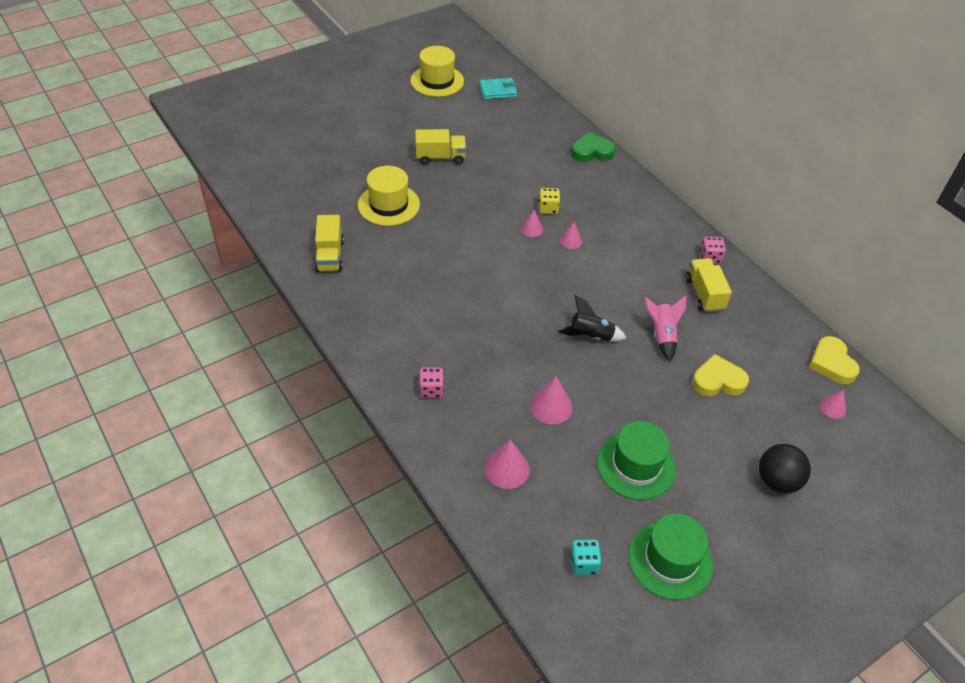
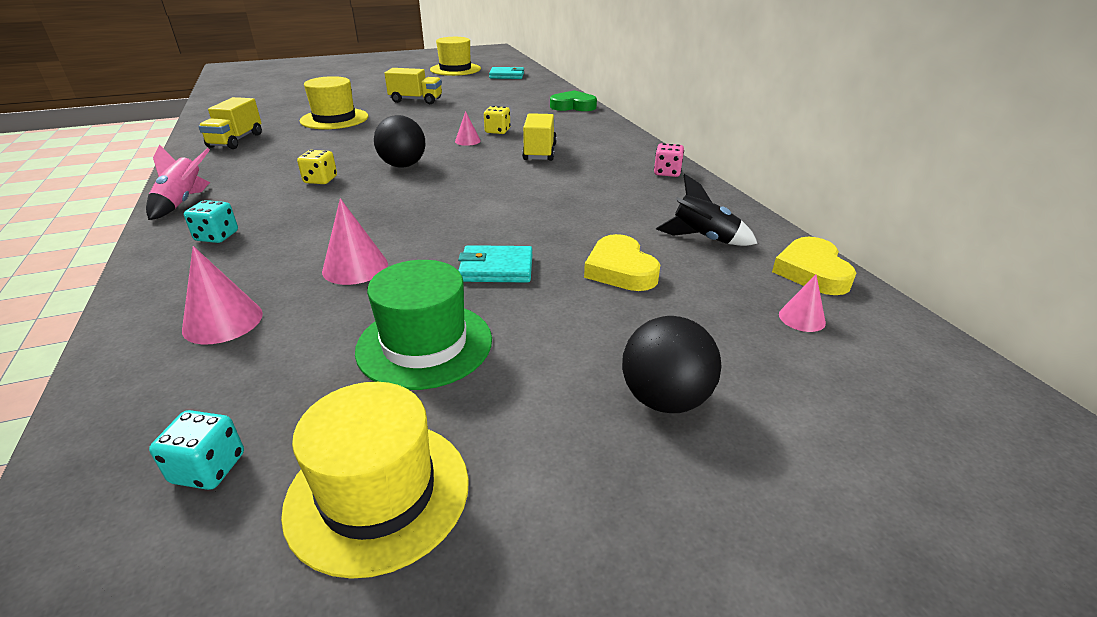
camera: 15 degrees right, 15 degrees down
pink dice [419,367,444,398] -> turquoise dice [184,200,238,243]
black rocket [558,295,626,341] -> black rocket moved to [656,174,758,246]
pink cone [560,222,582,249] -> none
green hat [629,514,713,600] -> yellow hat [281,382,469,579]
pink rocket [644,296,686,361] -> pink rocket moved to [146,145,210,220]
yellow truck [686,258,732,312] -> yellow truck moved to [522,113,557,161]
yellow heart [692,354,749,396] -> yellow heart turned 120 degrees counterclockwise [584,234,660,291]
none -> yellow dice [297,150,337,184]
none -> black ball [374,115,425,168]
none -> turquoise wallet [458,245,533,283]

